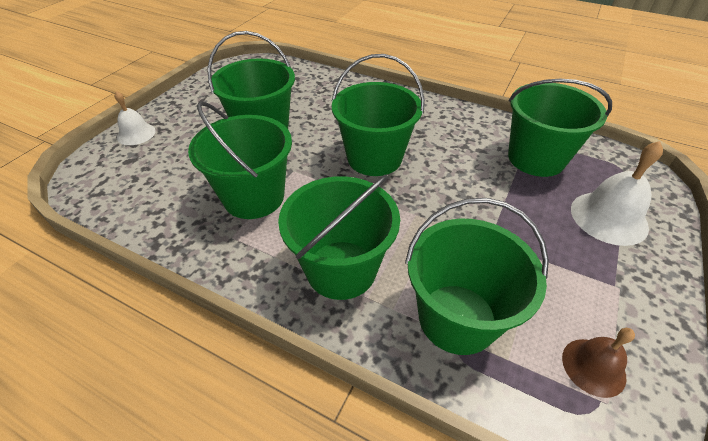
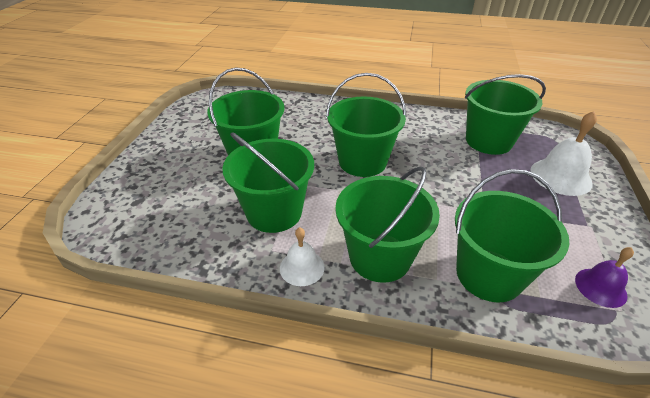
camera: 15 degrees left, 5 degrees down
white bell [114,91,156,145] -> white bell moved to [280,227,325,286]
brown bell [562,328,635,398] -> purple bell [575,247,634,308]

